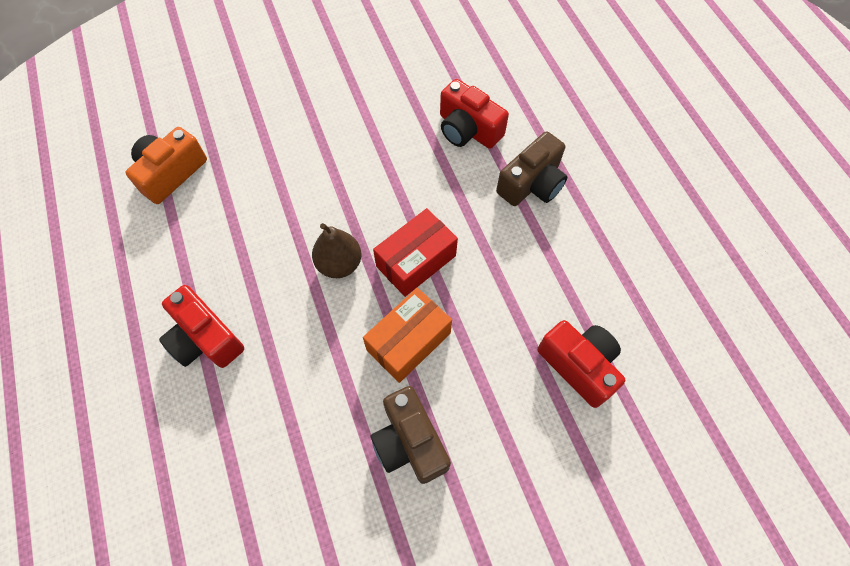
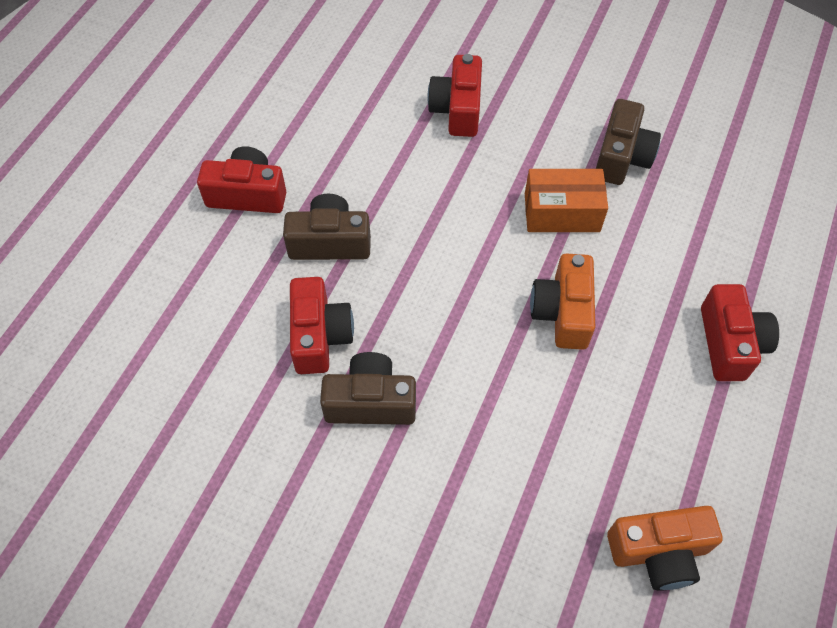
camera: 135 degrees left, 5 degrees down
brown pear [312,223,361,278] -> orange camera [530,253,595,350]
red box [373,208,458,297] -> none
none -> red camera [197,146,286,213]
none -> brown camera [320,352,416,425]

